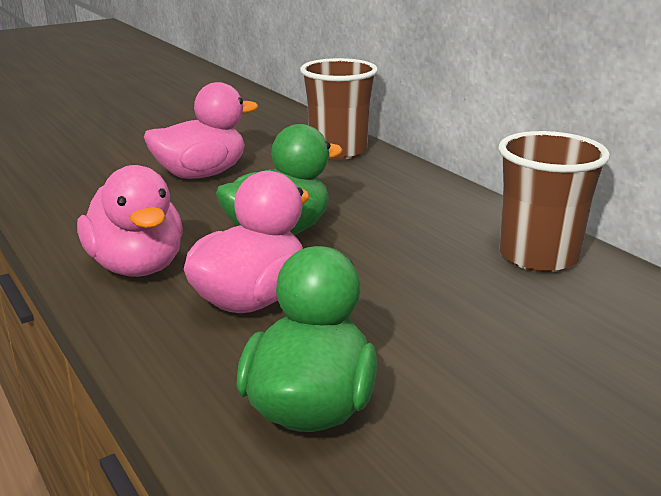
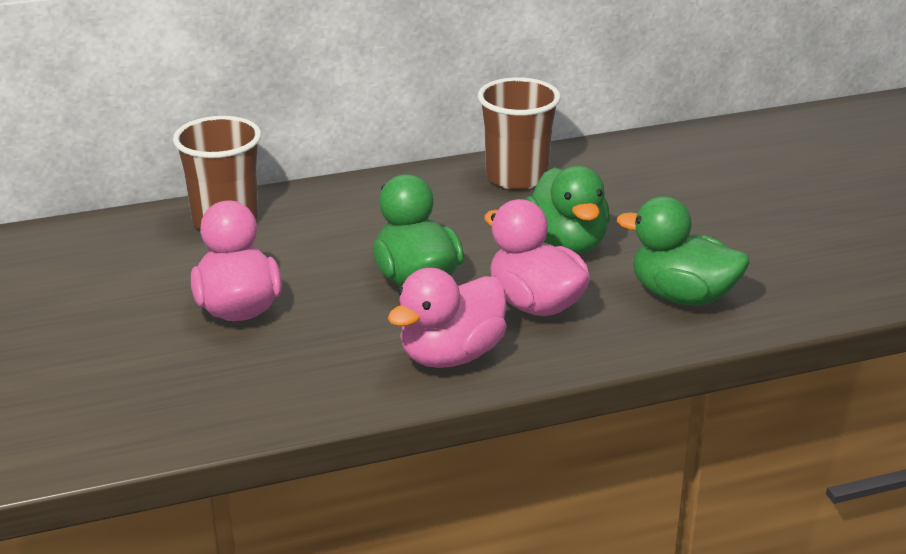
camera: 75 degrees left, 5 degrees up
pink duck [77,165,183,277] -> pink duck turned 150 degrees clockwise [388,268,507,368]
none -> green duck [525,166,610,254]

